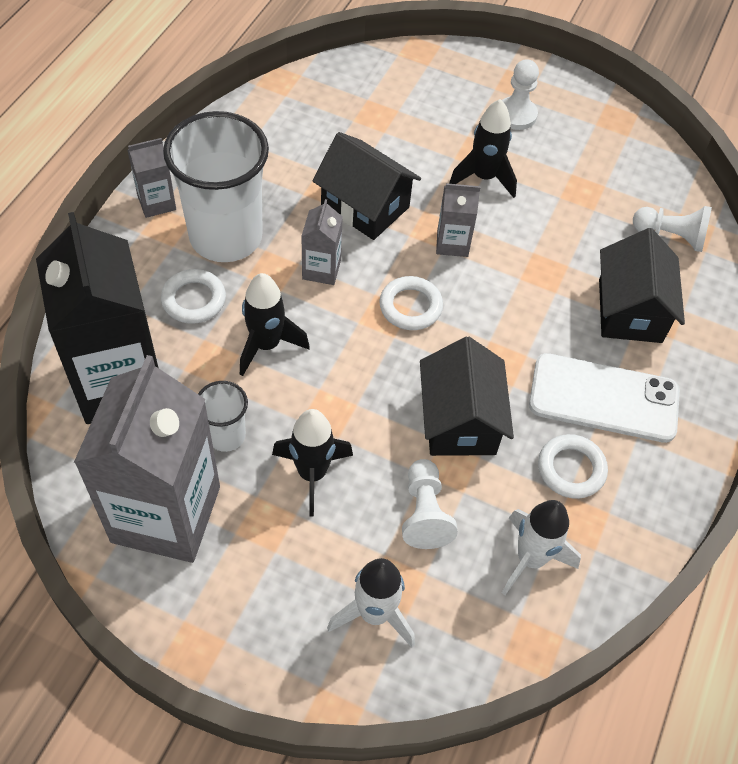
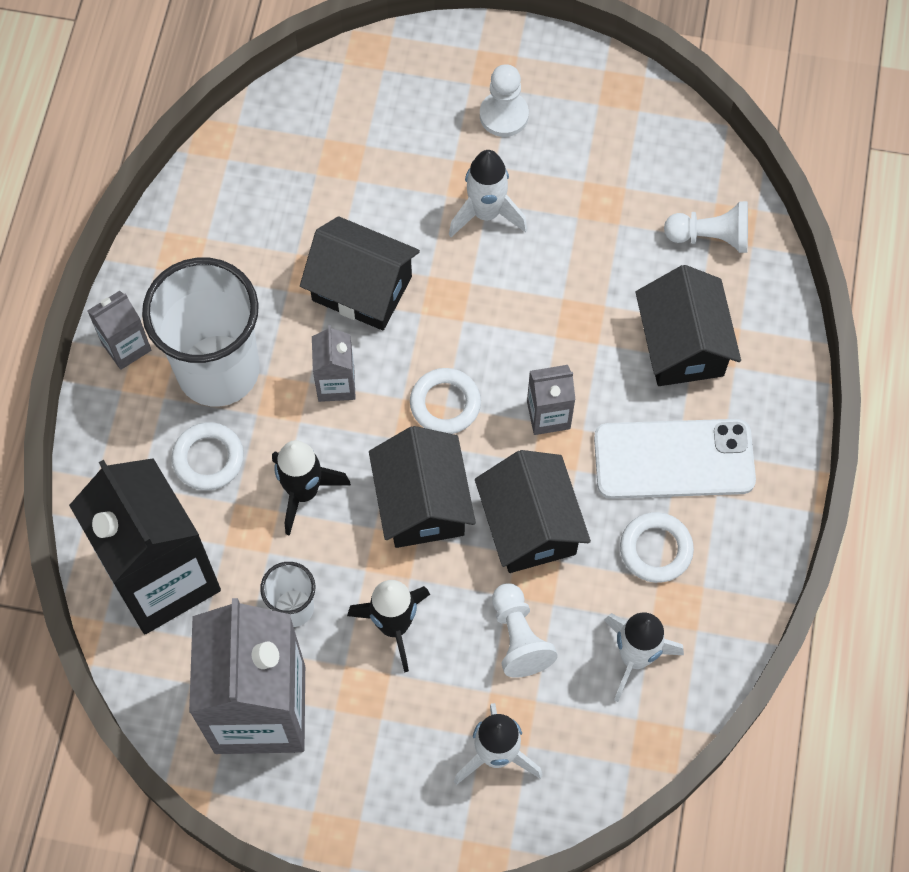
camera: 10 degrees left, 10 degrees up
grey carton [436,183,480,257] -> grey carton moved to [527,365,575,435]
black rocket [449,99,517,198] -> white rocket [449,150,527,237]
none -> black house [369,426,476,548]

